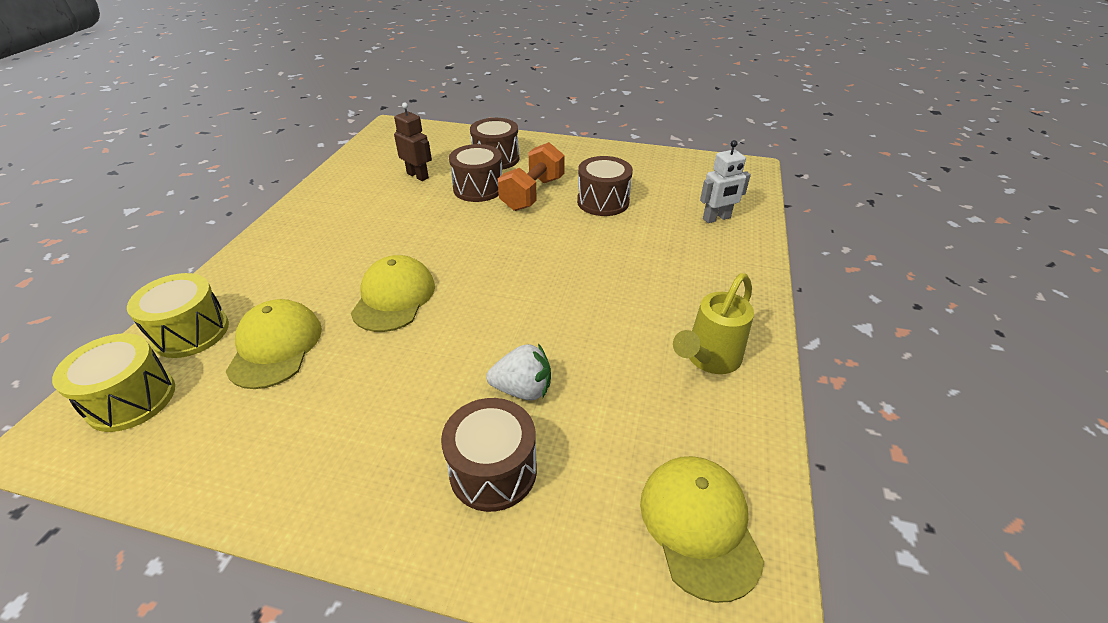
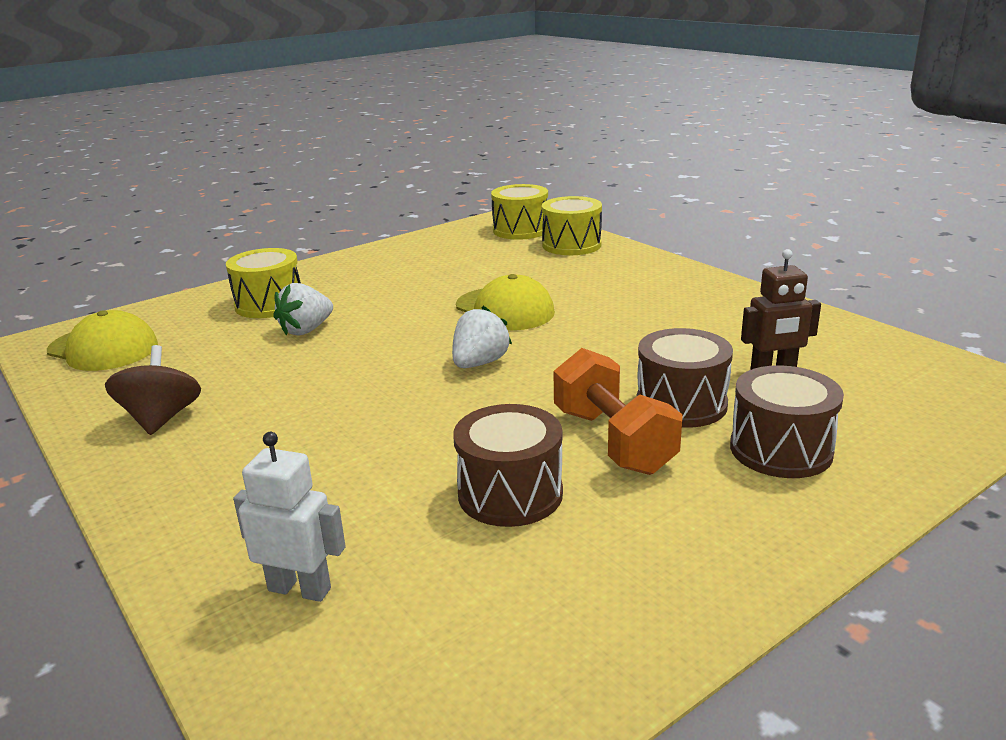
camera: 130 degrees right, 15 degrees down
yellow cap [226,299,322,389] -> none
brown drum [441,398,537,512] -> yellow drum [226,248,301,318]
yellow watering can [673,273,754,374] -> brown spinning top [105,345,201,435]
white robot [700,140,751,223] -> white robot turned 90 degrees clockwise [233,432,346,602]
none -> white strawberry [452,306,512,368]

